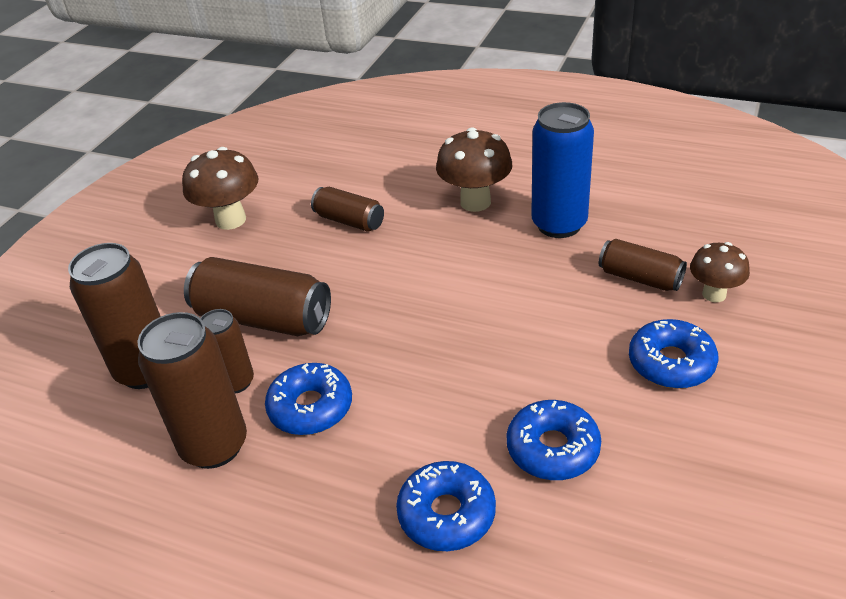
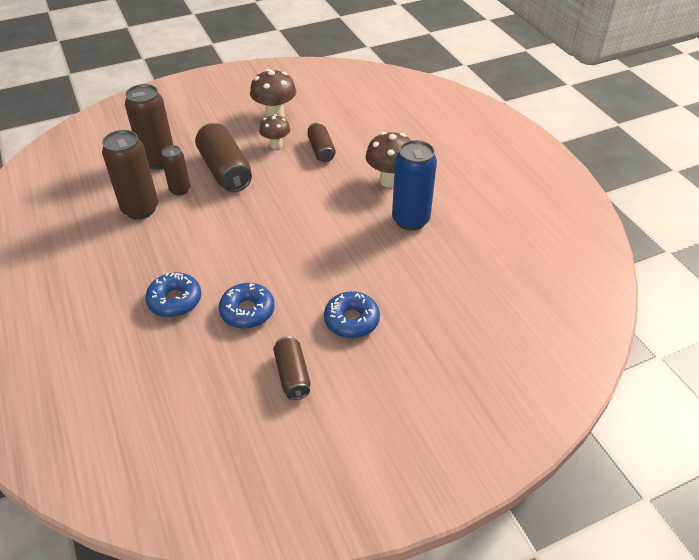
camera: 40 degrees right, 5 degrees up
blue donut [265,363,352,435] -> none
brown can [599,239,687,291] -> brown can moved to [273,336,311,400]
brown mushroom [690,242,750,302] -> brown mushroom moved to [259,114,290,149]

